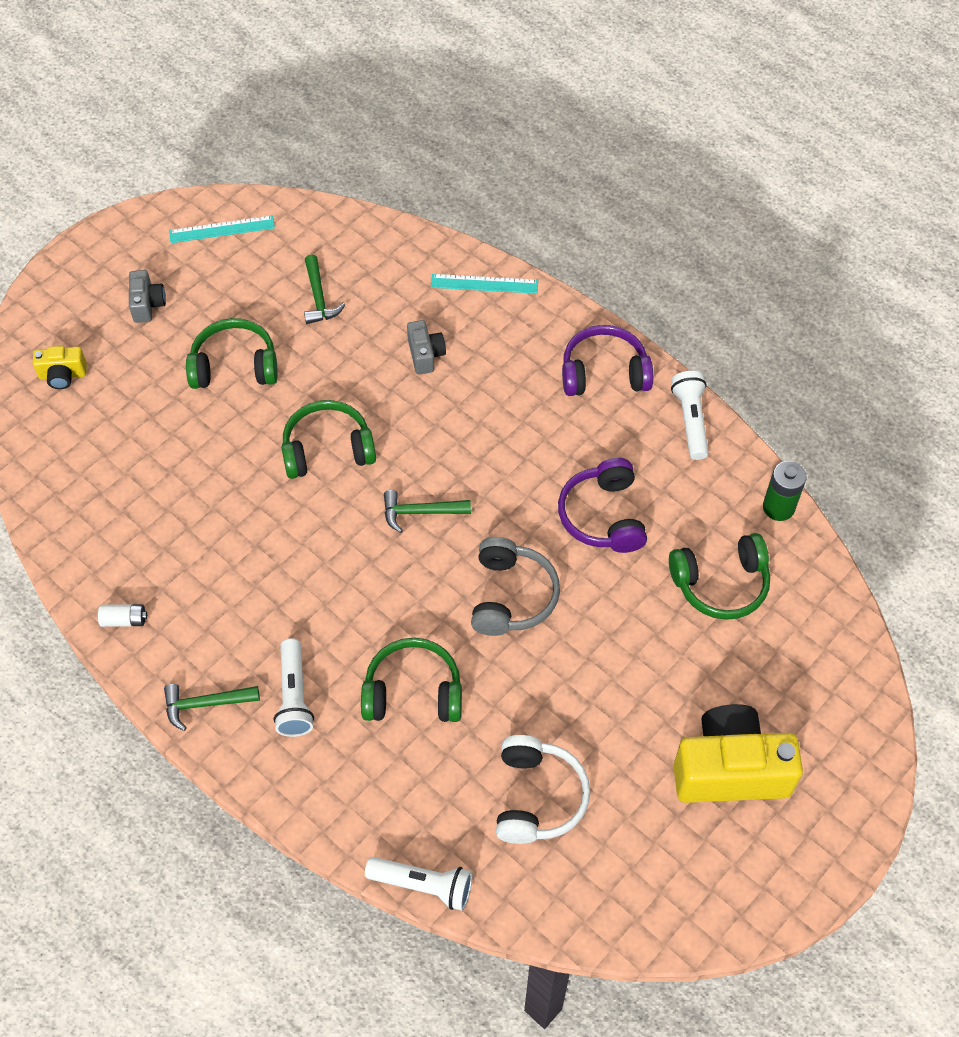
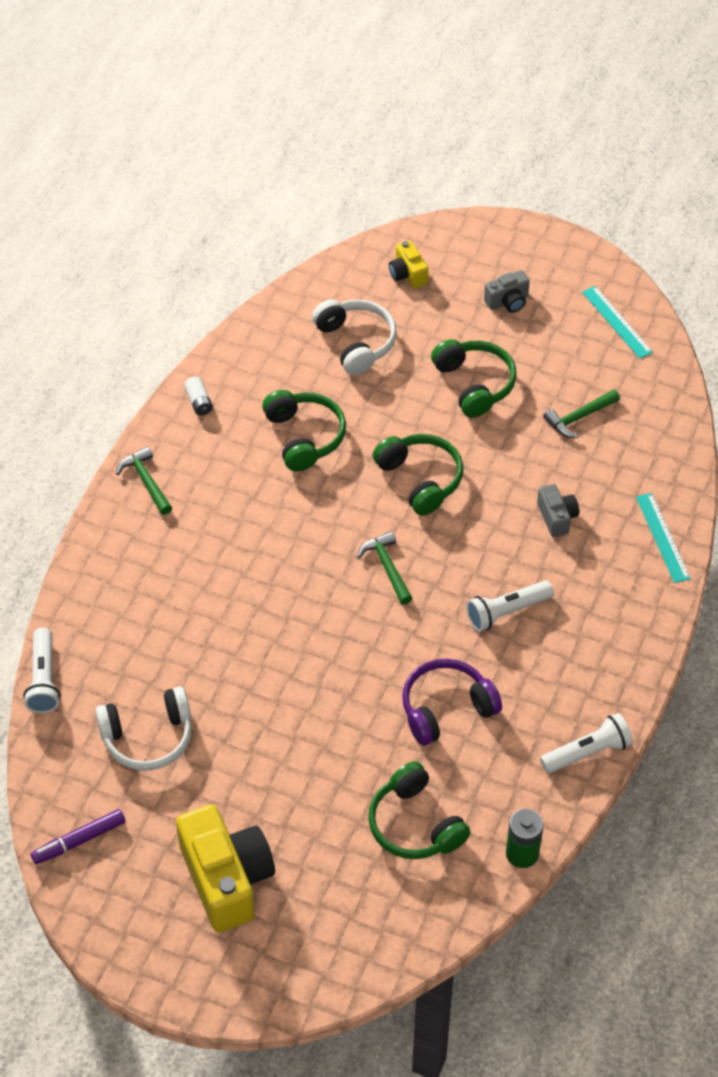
camera: 70 degrees right, 5 degrees down
white flashlight [274,638,314,737] -> white flashlight moved to [466,580,554,632]
green headphones [361,638,462,722] -> green headphones moved to [262,390,346,471]
grey camera [407,320,446,375] -> grey camera turned 75 degrees counterclockwise [537,484,579,537]
grey headphones [471,537,560,636] -> none
purple headphones [562,325,653,396] -> none
none -> purple marker [31,809,125,864]
none -> white headphones [312,299,397,375]

